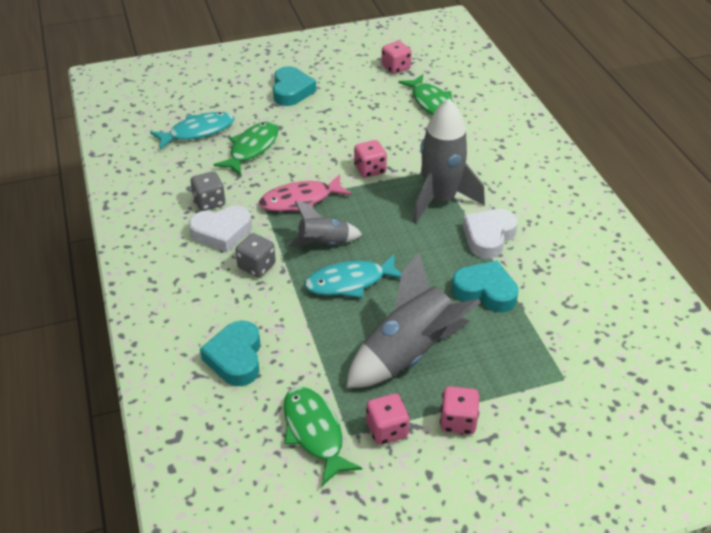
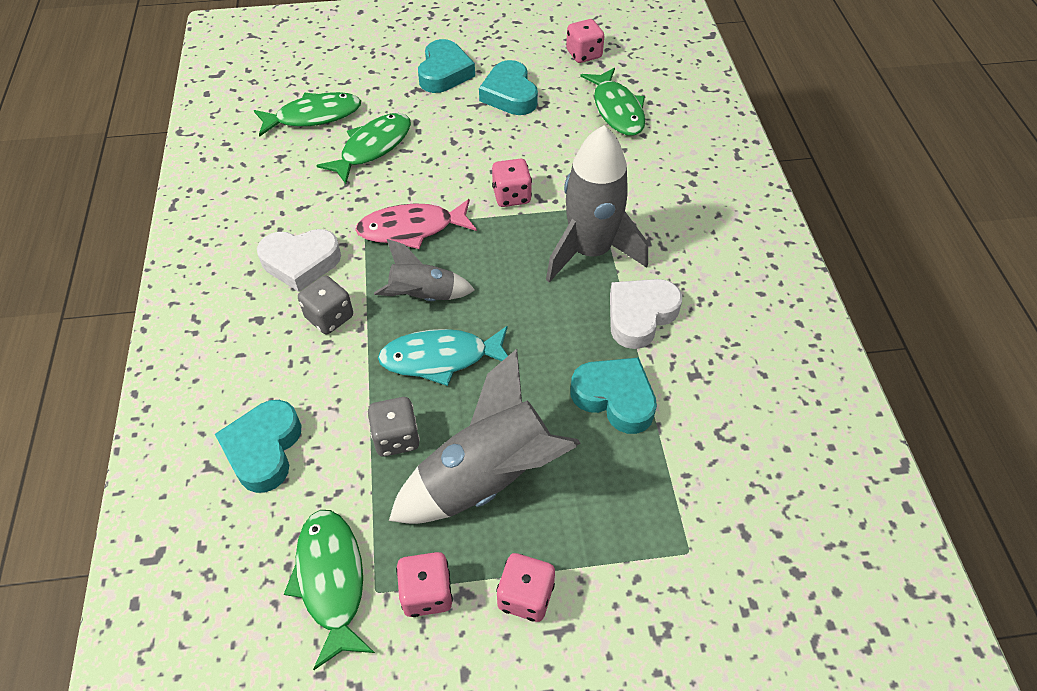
camera: 10 degrees right, 10 degrees up
turquoise fish [150,112,235,150] -> green fish [254,92,361,137]
grey dice [191,171,226,211] -> grey dice moved to [368,397,420,457]
none -> turquoise heart [479,60,538,115]

